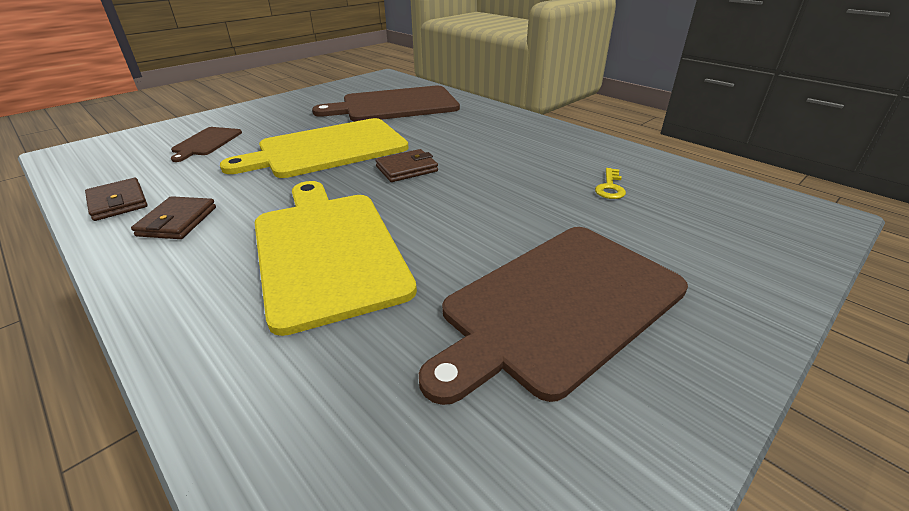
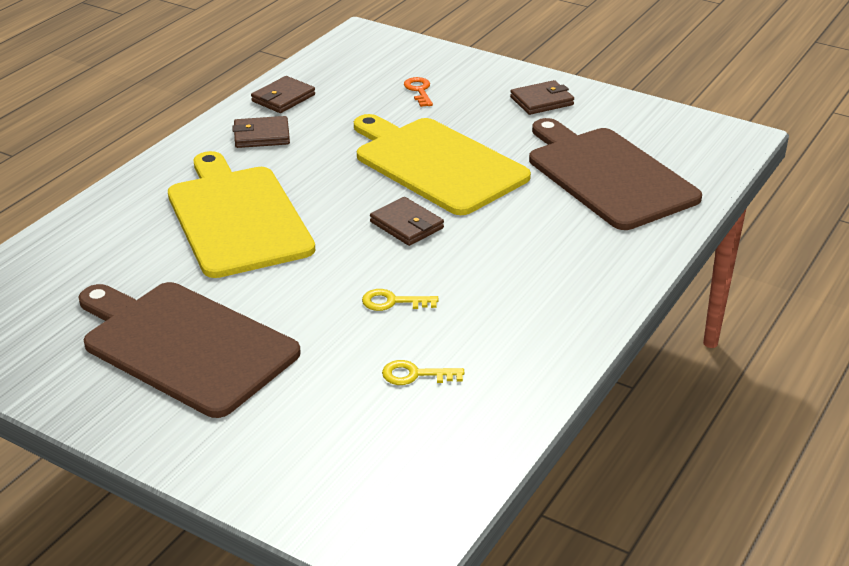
camera: 75 degrees right, 0 degrees up
brown cutting board [171,127,242,162] -> orange key [404,77,433,107]
yellow cutting board [255,181,417,336] -> yellow cutting board turned 75 degrees counterclockwise [168,151,315,278]
none -> yellow key [362,289,438,311]
none -> brown wallet [510,80,574,115]

